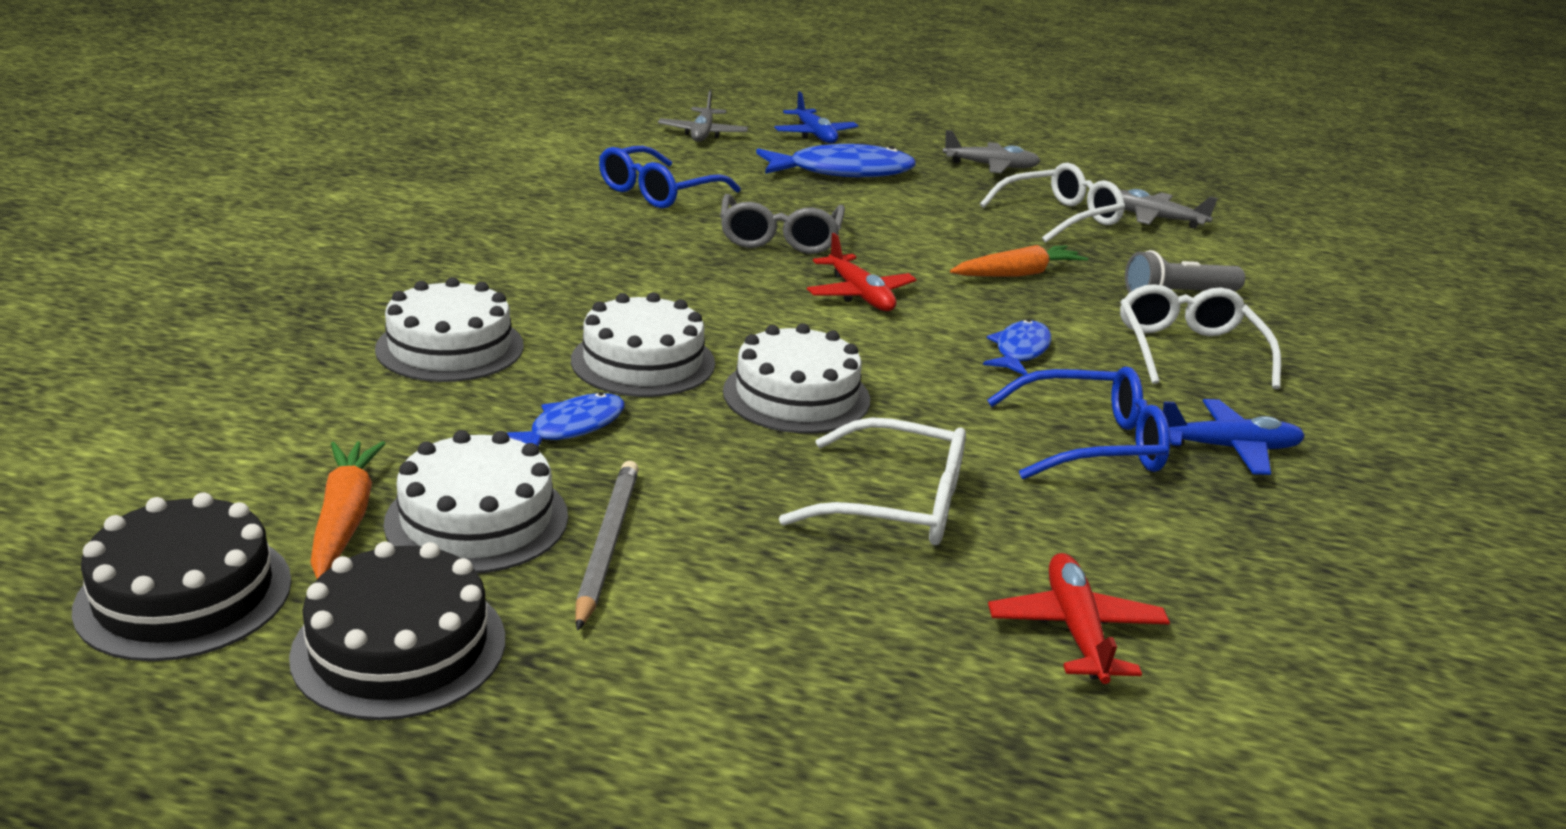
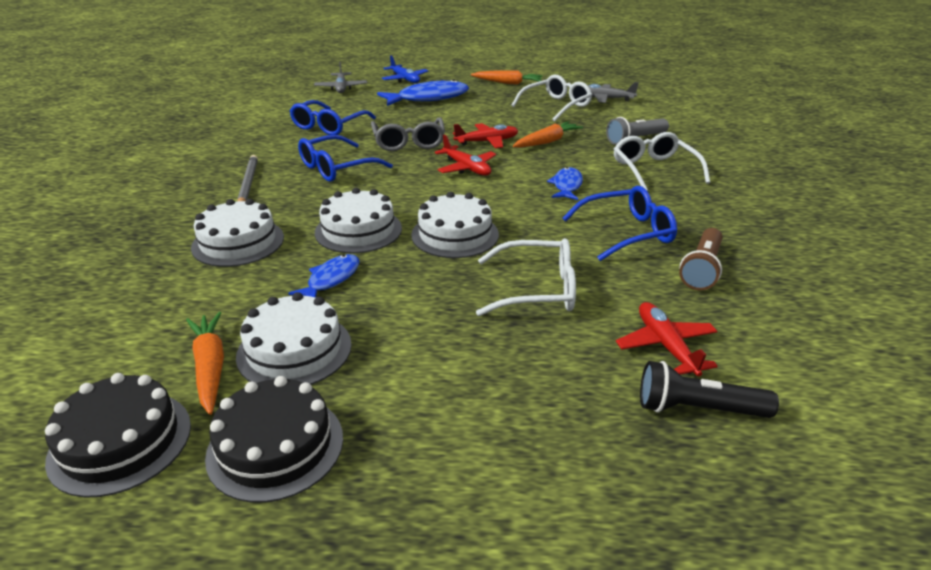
camera: 10 degrees left, 5 degrees up
grey pencil [576,461,639,631] -> grey pencil moved to [237,155,258,201]
grey plane [943,130,1040,173] -> orange carrot [471,70,543,85]
blue plane [1163,399,1305,475] -> none
none -> blue glasses [298,135,393,182]
none -> red plane [453,123,518,148]
none -> black flashlight [640,361,779,418]
none -> brown flashlight [679,228,722,290]

